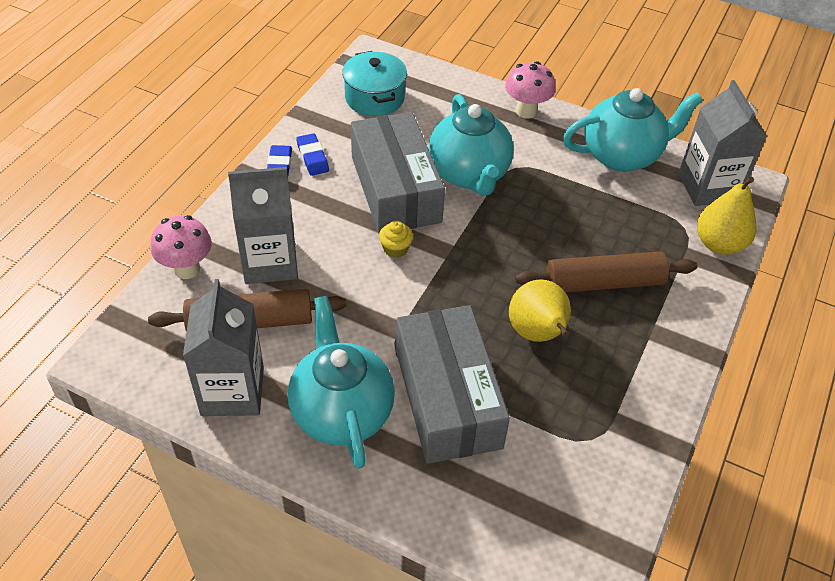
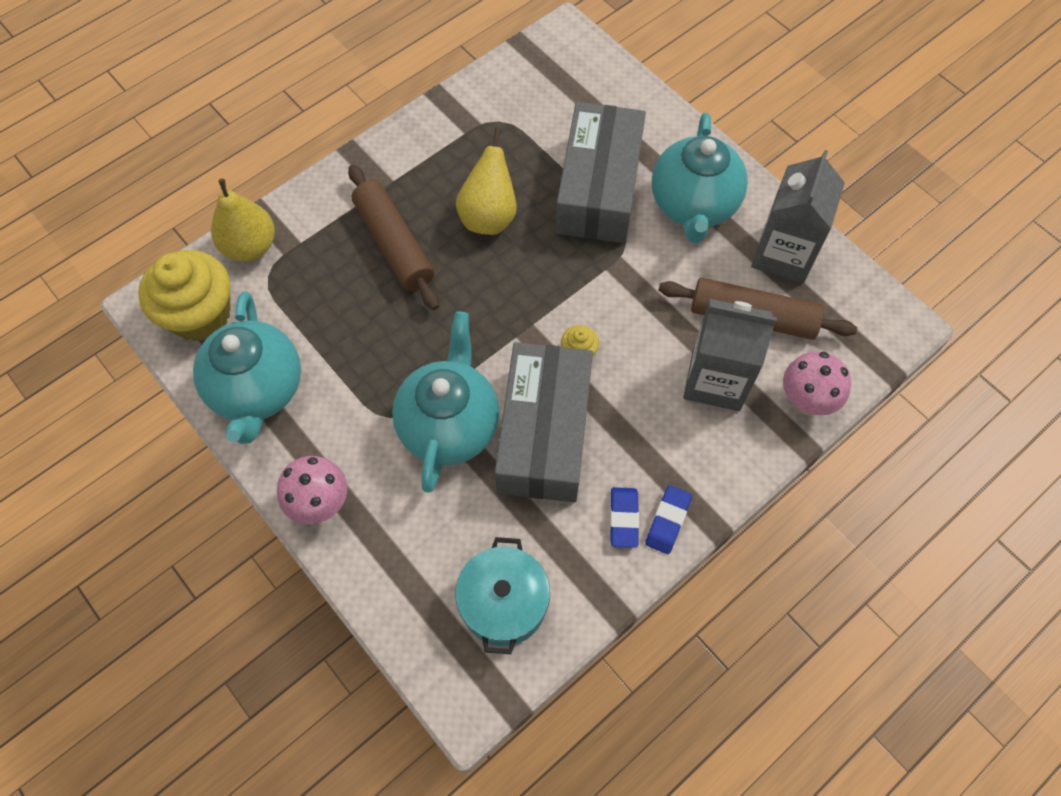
camera: 155 degrees left, 15 degrees up
brown rolling pin [515,251,698,292] -> brown rolling pin turned 45 degrees clockwise [348,165,439,310]
turquoise teapot [563,88,703,172] -> turquoise teapot turned 105 degrees counterclockwise [193,291,301,444]
grey carton [678,80,767,206] -> yellow cupcake [138,250,231,341]

